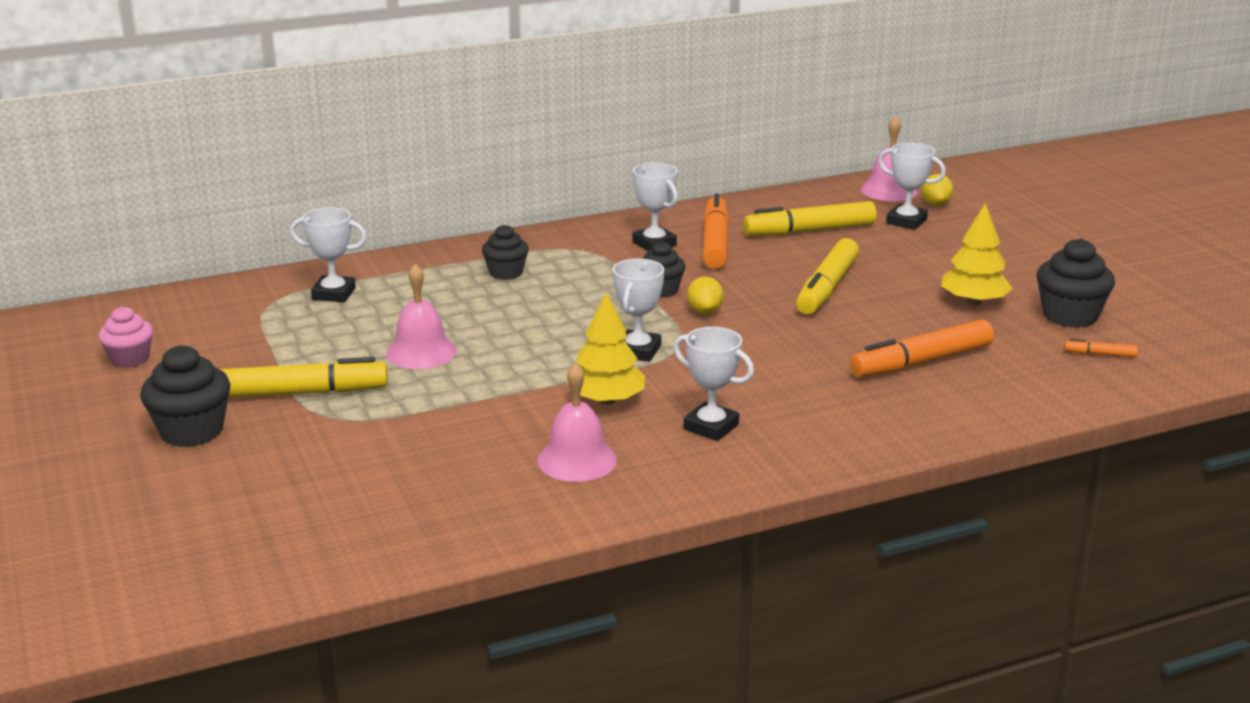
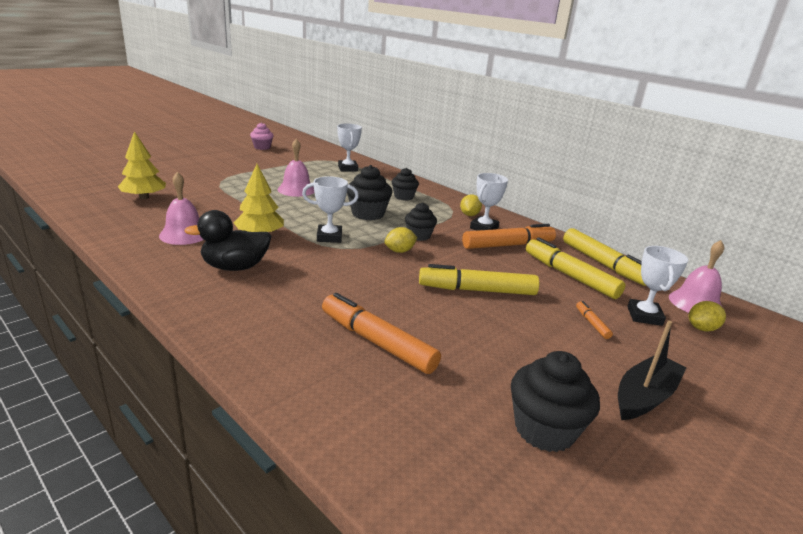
camera: 65 degrees right, 0 degrees up
black cupcake [140,345,230,447] -> black cupcake moved to [347,165,392,220]
yellow marker [220,357,388,398] -> yellow marker moved to [563,228,646,286]
white trophy [674,327,754,441] -> black duck [184,210,272,271]
yellow tree [941,203,1012,305] -> yellow tree moved to [118,131,166,199]
orange marker [1064,339,1138,357] -> orange marker moved to [576,301,613,339]
none -> yellow lemon [460,194,482,216]
none -> black boat [618,320,687,420]

